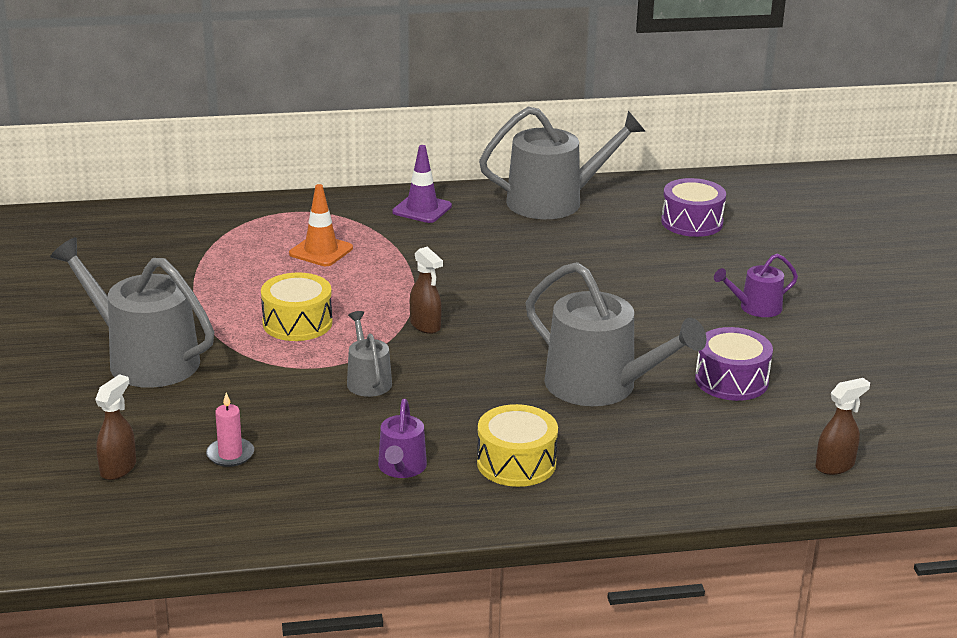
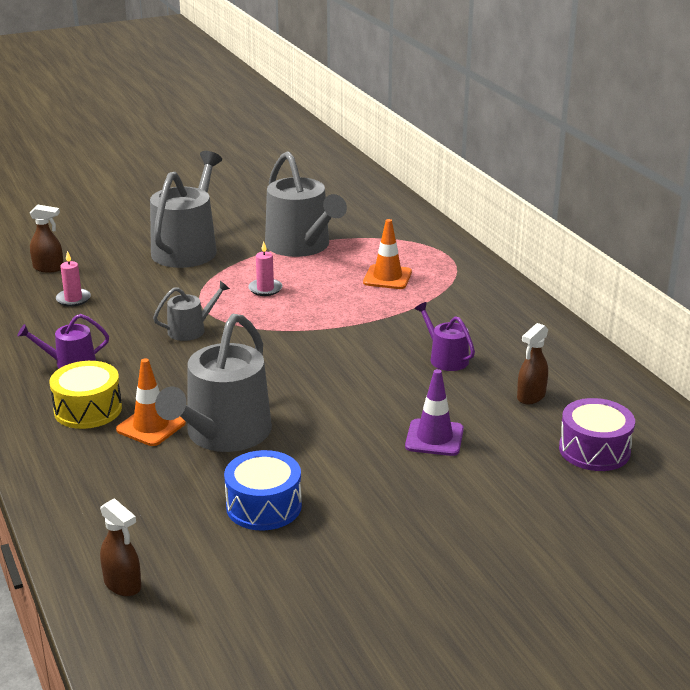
camera: 75 degrees right, 0 degrees up
yellow drum [261,273,332,341] -> pink candle [248,242,282,296]
purple traffic cone [392,145,452,223] -> purple traffic cone moved to [405,369,464,456]
brown spray bottle [410,247,443,334] -> brown spray bottle moved to [517,323,548,404]
grey watering can [479,107,646,219] -> grey watering can moved to [265,151,347,257]
purple drum [695,327,773,401] -> blue drum [224,450,302,531]
purple watering can [714,254,798,317] -> purple watering can moved to [414,302,475,371]
none -> orange traffic cone [116,358,186,446]

